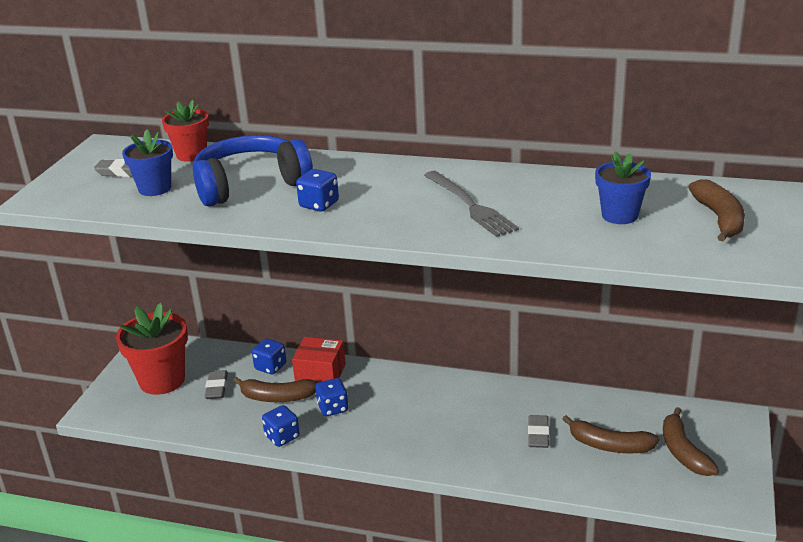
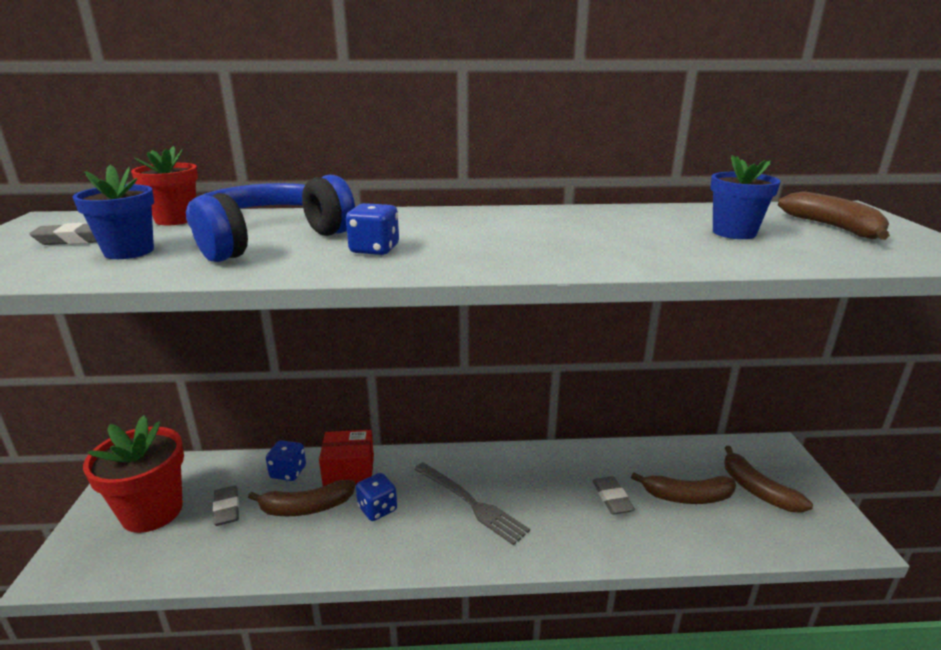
camera: 20 degrees left, 5 degrees down
blue dice [262,405,300,447] -> none
grey fork [424,171,519,237] -> grey fork moved to [414,462,530,545]

